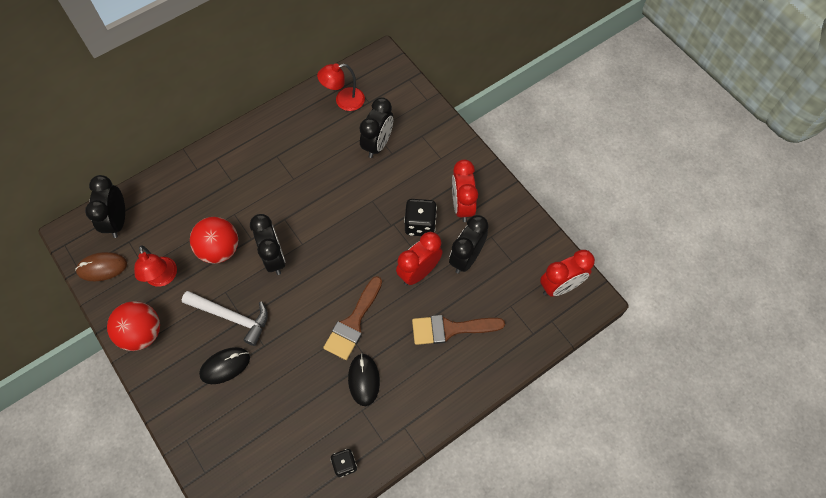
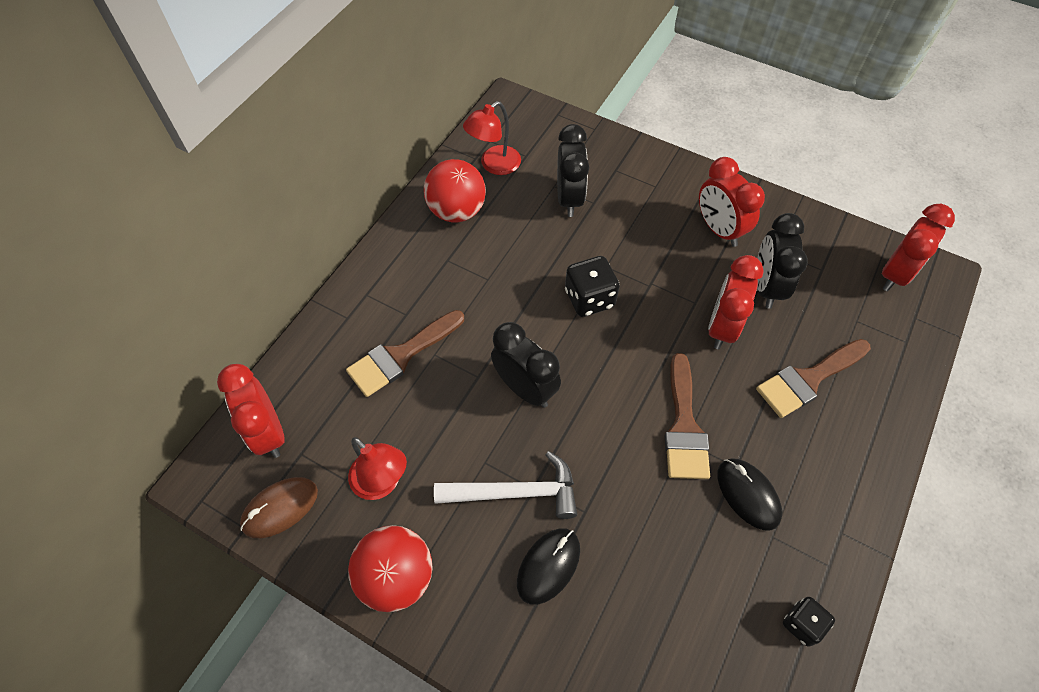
camera: 25 degrees left, 5 degrees down
black clock [85,175,125,238] -> red clock [217,364,285,458]
red ball [190,217,238,264] -> red ball moved to [424,159,486,223]
black dice [404,199,437,236] -> black dice moved to [565,256,620,317]
none -> brown brush [346,310,464,397]

